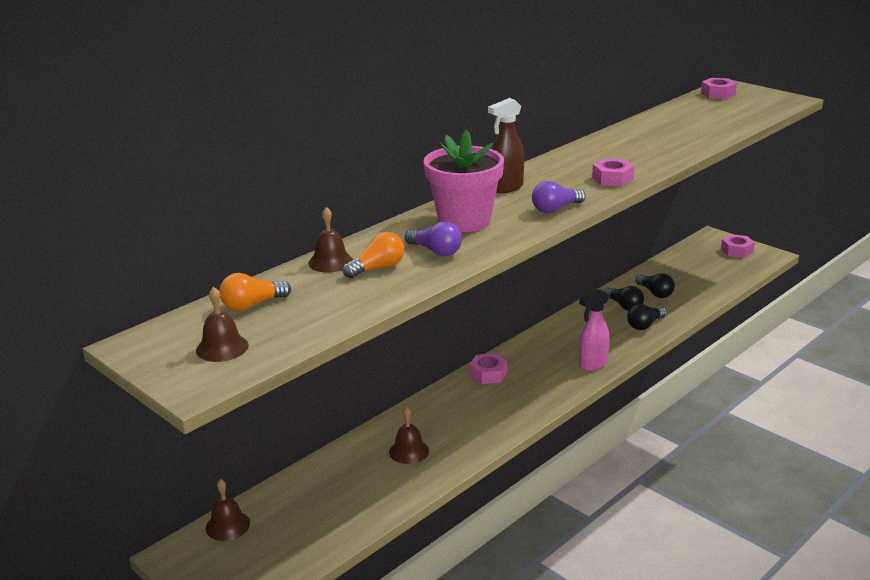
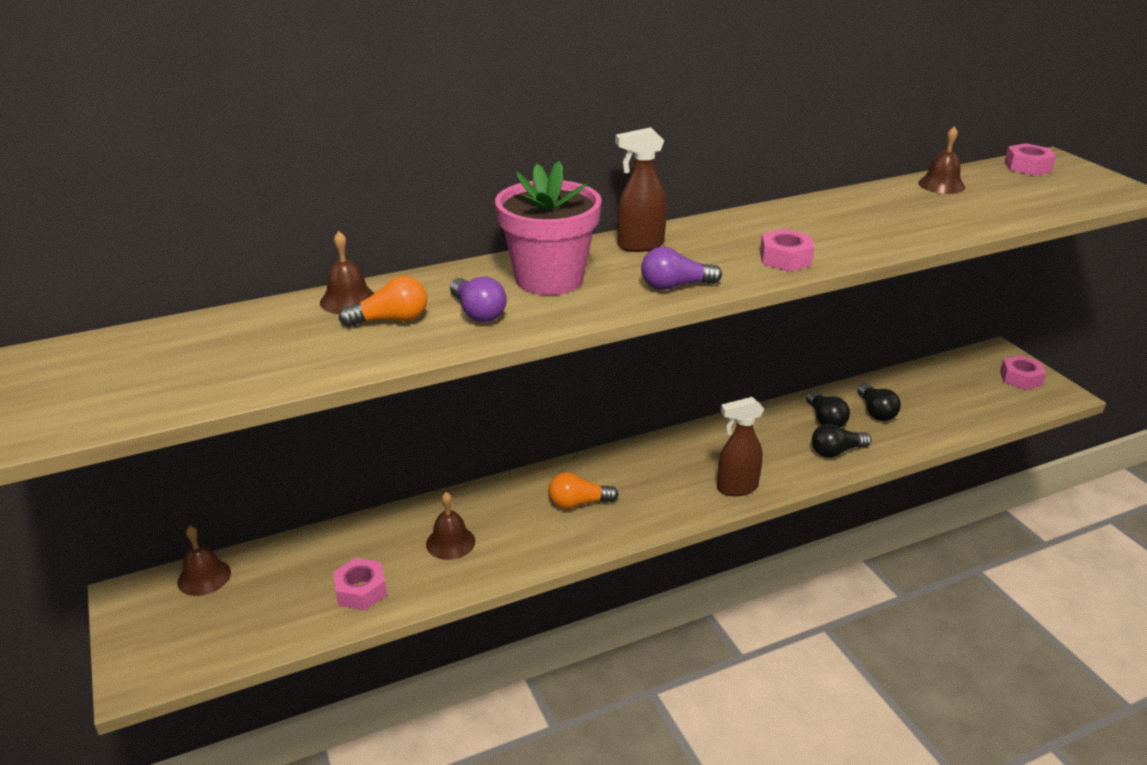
camera: 20 degrees right, 5 degrees up
brown bell [196,287,249,362] -> brown bell moved to [918,126,965,194]
orange light bulb [219,273,291,311] -> orange light bulb moved to [548,472,619,509]
pink nut [469,353,507,384] -> pink nut moved to [333,558,387,610]
pink spray bottle [579,289,609,371] -> brown spray bottle [717,397,764,496]

